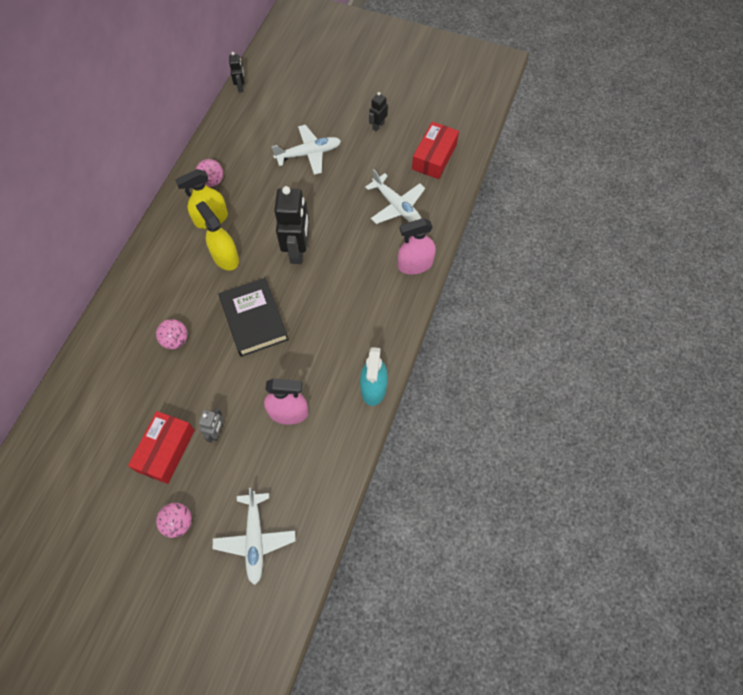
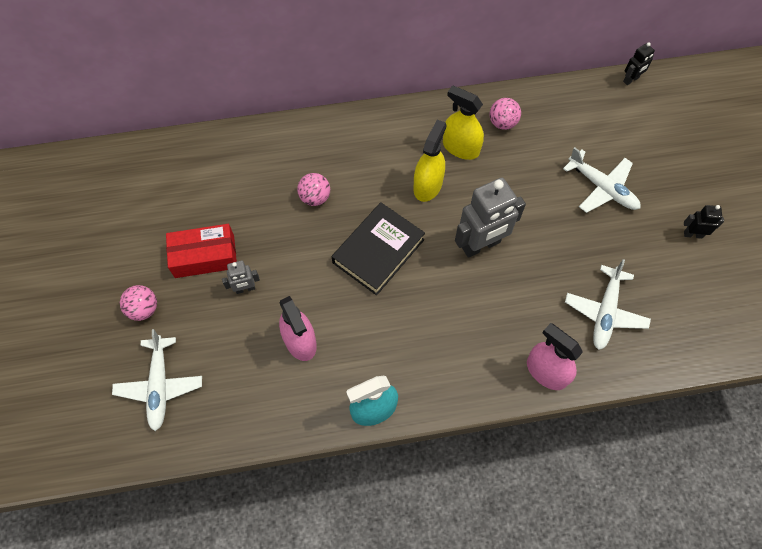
camera: 60 degrees right, 0 degrees up
white plane [213,488,296,585] -> white plane turned 60 degrees counterclockwise [112,329,202,431]
black robot [274,186,309,264] -> grey robot [455,178,526,258]
red box [412,122,459,179] -> none

